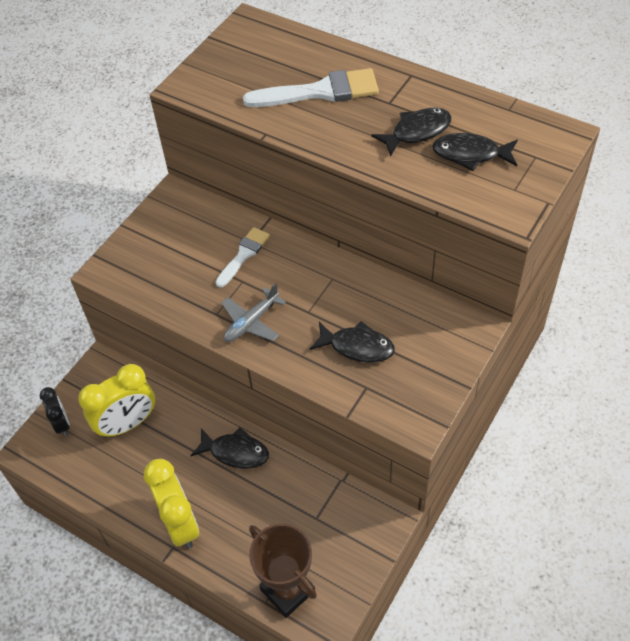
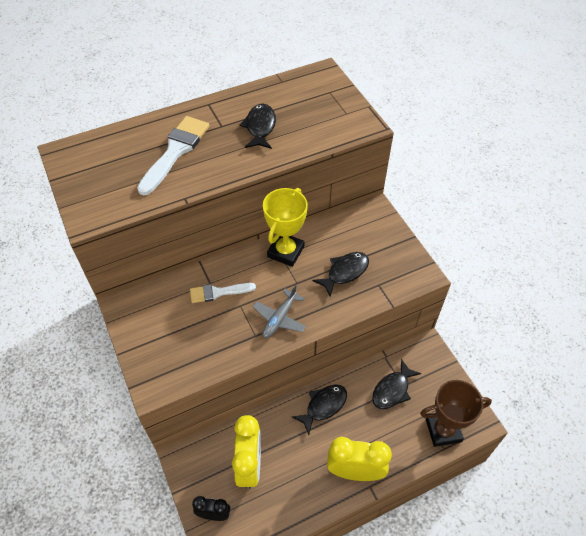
camera: 60 degrees left, 0 degrees up
white brush [216,227,270,288] -> white brush turned 75 degrees counterclockwise [190,283,256,303]
grey plane [221,283,286,342] -> grey plane turned 45 degrees clockwise [253,285,306,338]
black fish [432,133,518,171] -> black fish moved to [372,359,421,409]
none -> yellow trophy [263,188,308,267]

